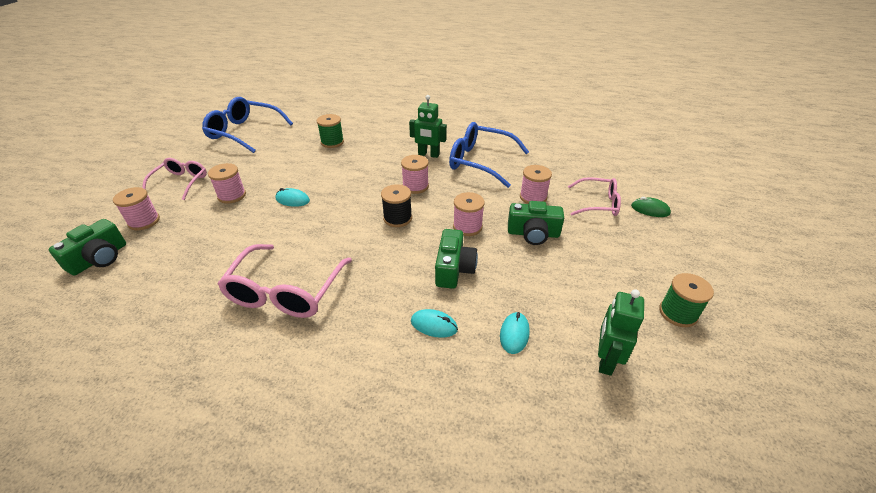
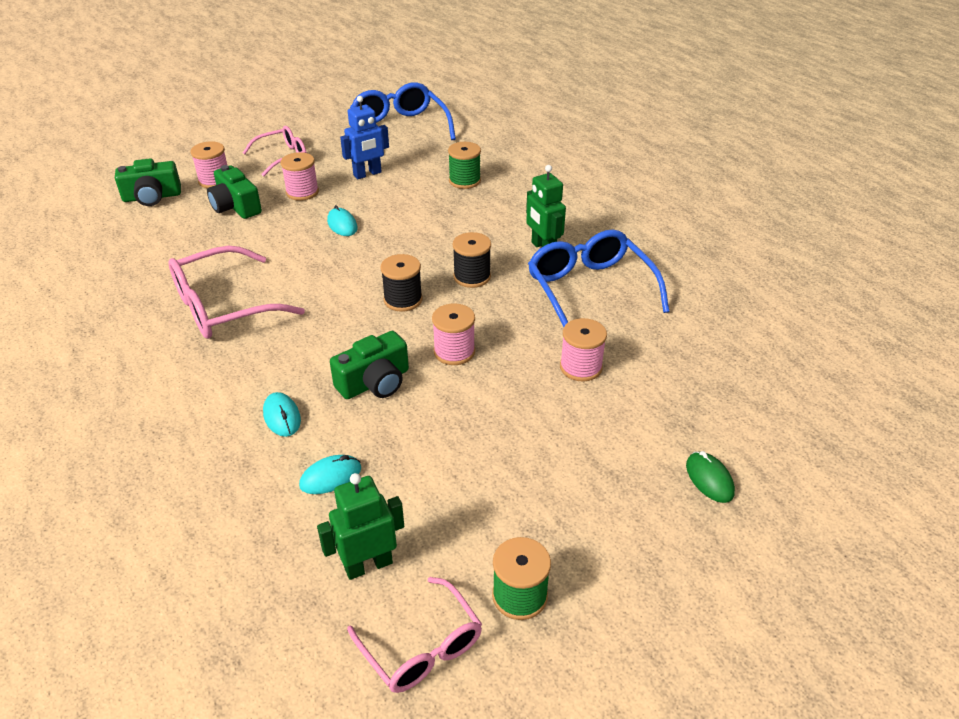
camera: 45 degrees right, 0 degrees up
pink spool [401,155,429,194] -> black spool [453,232,491,288]
green camera [508,201,564,245] -> green camera moved to [207,165,262,219]
pink glasses [568,177,621,216] -> pink glasses moved to [347,577,482,693]
none -> blue robot [340,96,389,179]

